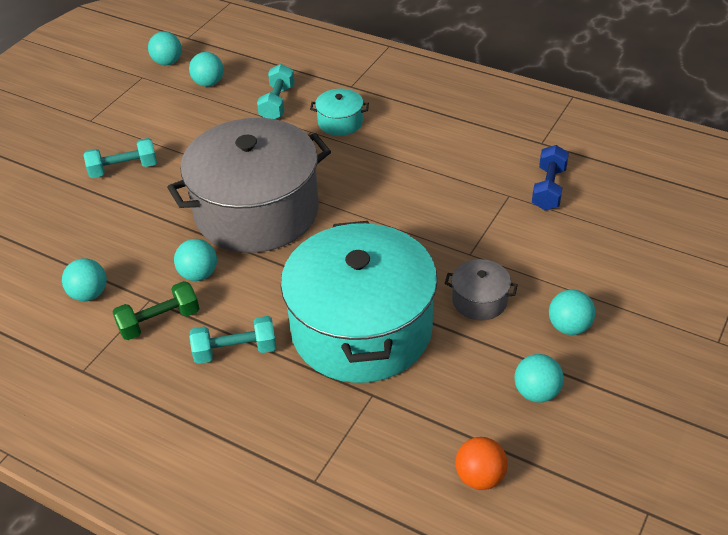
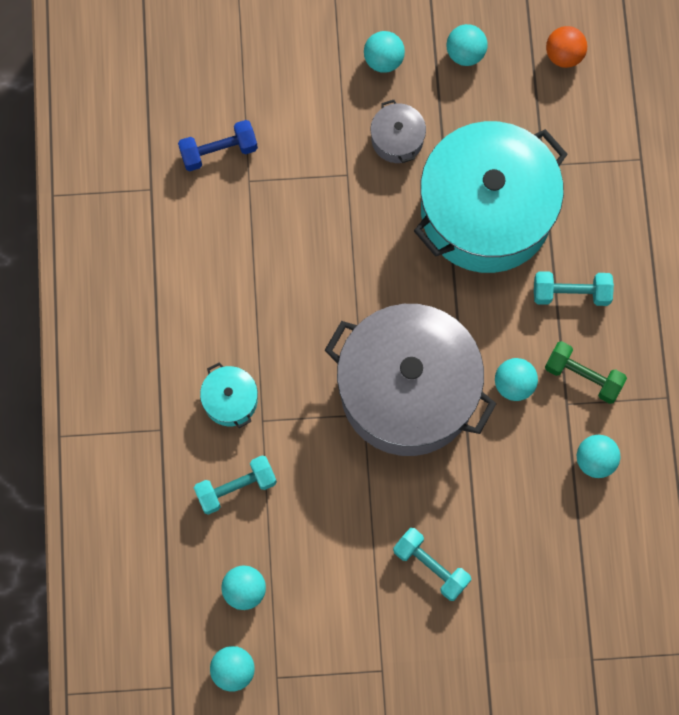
camera: 125 degrees left, 30 degrees up
turquoise dumbbell [189,316,277,364] -> turquoise dumbbell turned 45 degrees counterclockwise [534,271,614,306]

